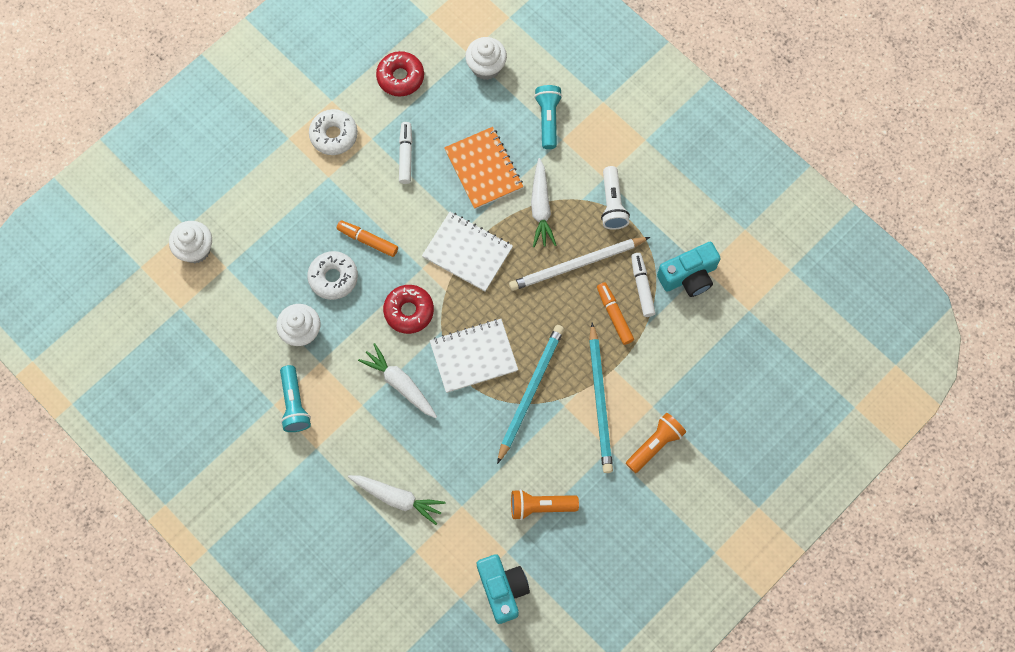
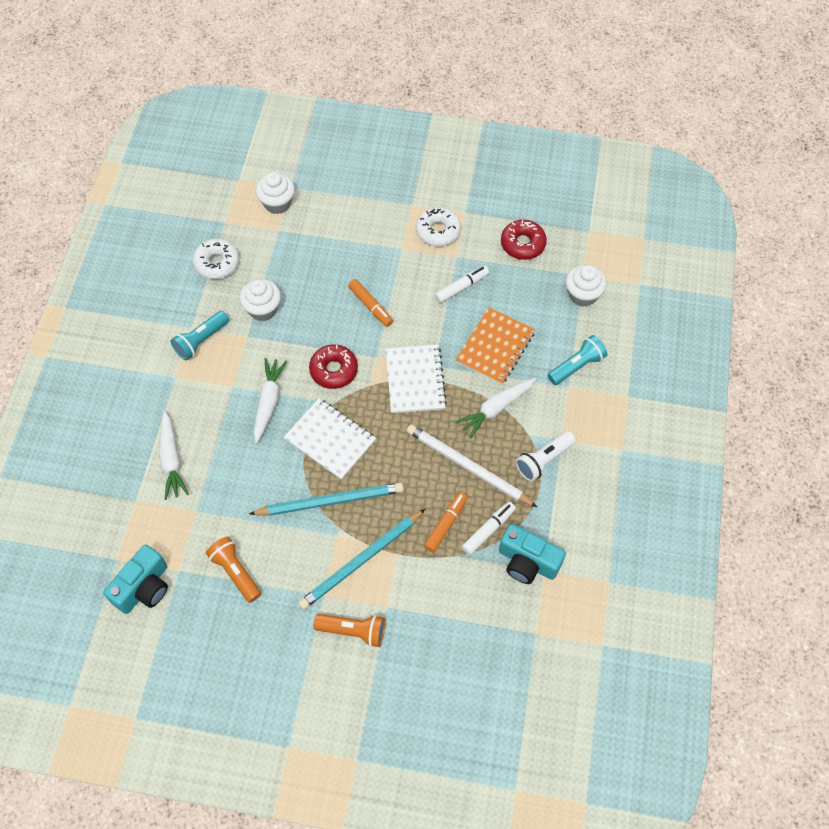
camera: 55 degrees right, 10 degrees down
white donut [307,251,358,300] -> white donut moved to [193,239,239,279]
orange marker [337,220,398,257] -> orange marker turned 150 degrees clockwise [348,279,393,327]

